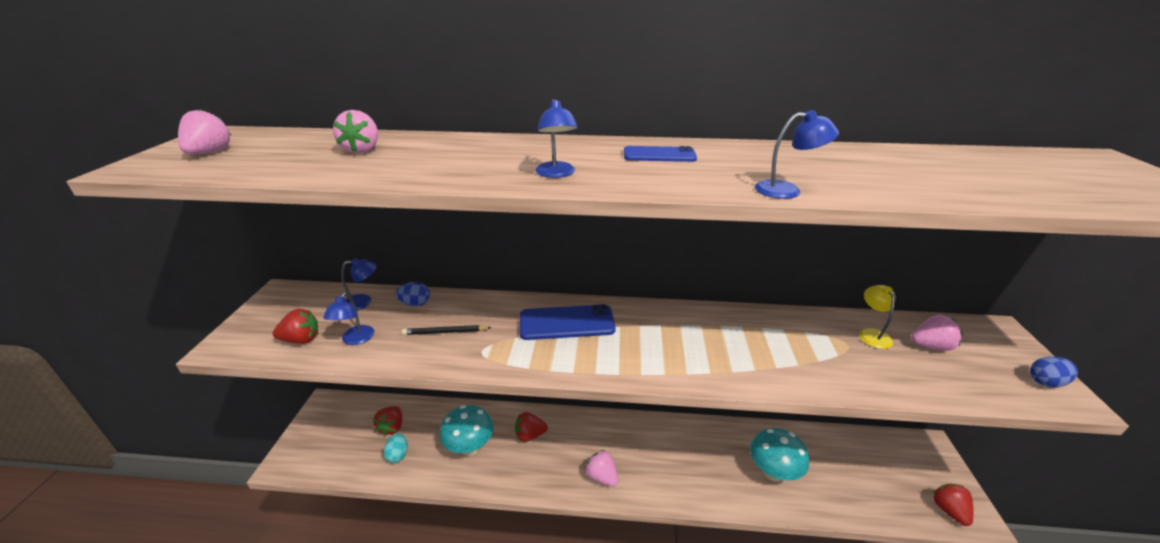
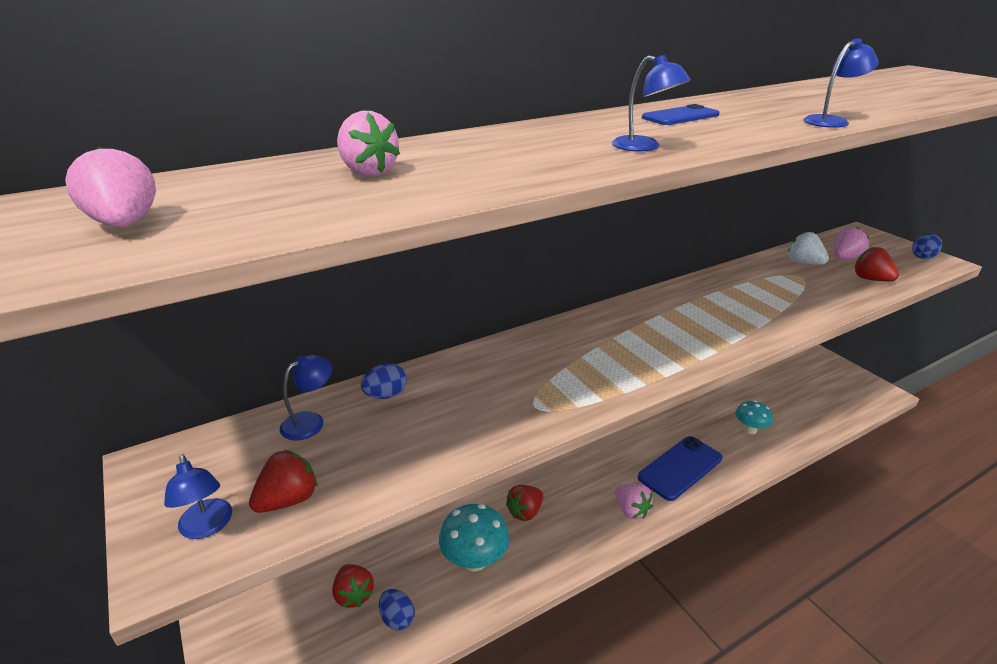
camera: 35 degrees left, 0 degrees up
blue lamp [323,293,374,345] -> blue lamp moved to [164,454,232,539]
turquoise egg [384,433,408,463] -> blue egg [379,589,415,630]
black pencil [402,325,492,335] -> none
blue phone [520,304,616,340] -> blue phone moved to [638,436,723,501]
pink strawberry [585,450,618,487] -> pink strawberry turned 135 degrees counterclockwise [615,484,653,519]
turquoise mushroom [750,428,809,482] -> turquoise mushroom [735,400,773,434], size x0.64
yellow lamp [859,285,896,349] -> white strawberry [788,231,829,265]
red strawberry [932,484,973,526] -> red strawberry moved to [854,247,899,282]

